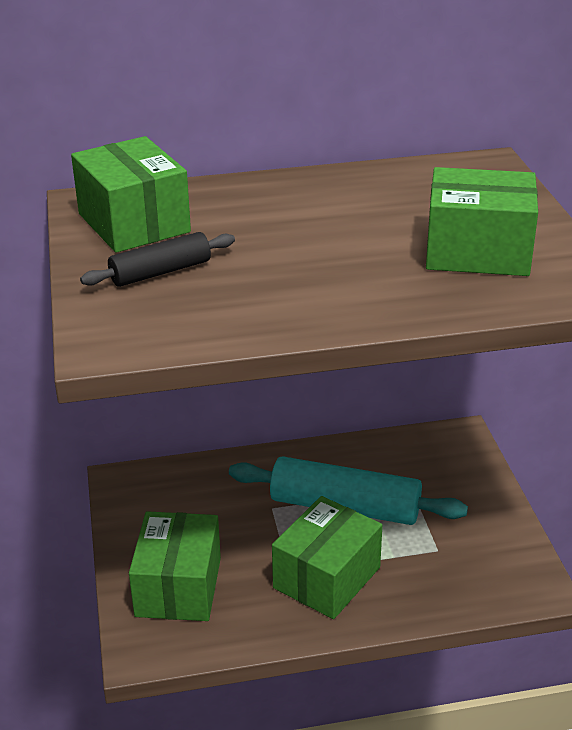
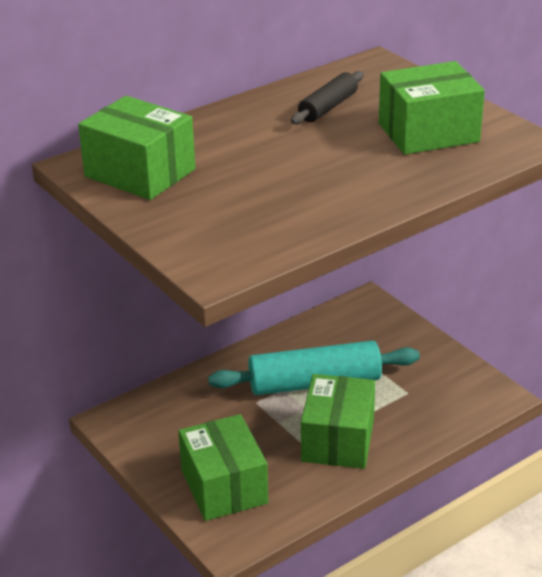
camera: 25 degrees left, 0 degrees up
black rolling pin [80,232,235,287] -> black rolling pin moved to [291,71,364,124]

